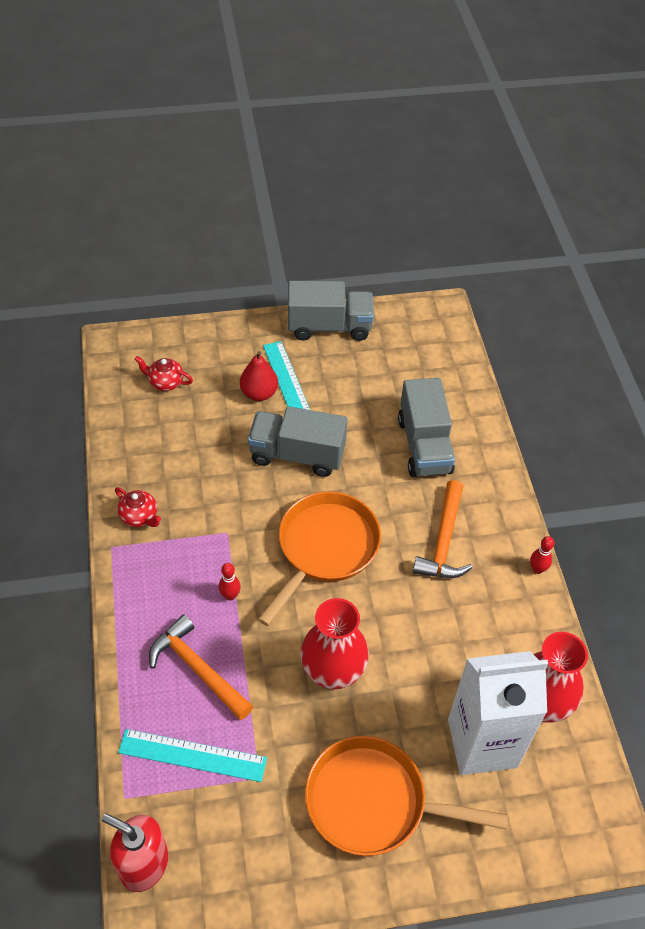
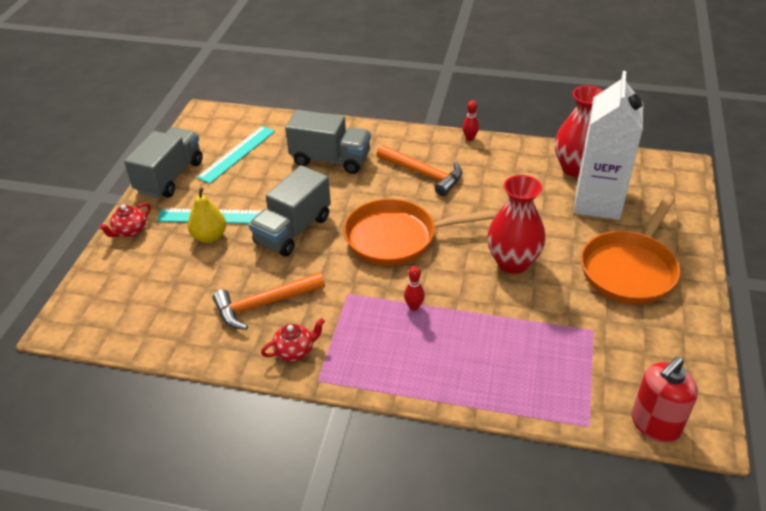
camera: 65 degrees left, 10 degrees down
turquoise ruler [118,729,267,782] -> turquoise ruler moved to [197,126,275,184]
red teapot [135,356,193,391] -> red teapot moved to [99,203,151,237]
orange hammer [149,614,253,720] -> orange hammer moved to [212,272,325,330]
red pear [240,351,278,401] -> yellow pear [188,187,226,243]
orange pan [258,492,381,626] -> orange pan turned 60 degrees counterclockwise [344,199,496,266]

